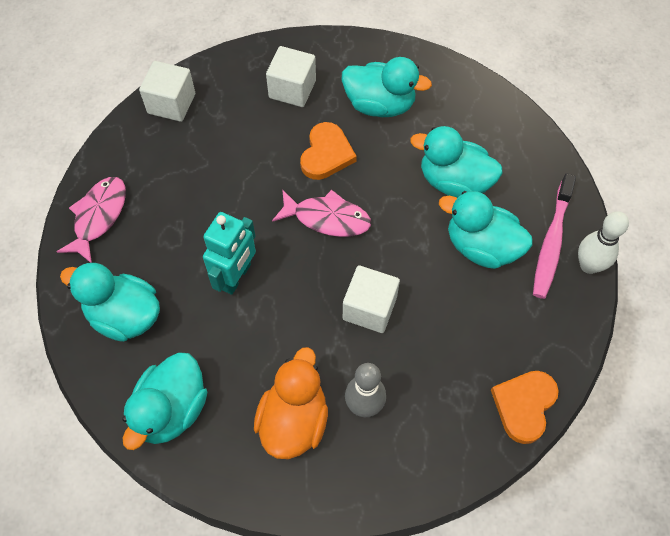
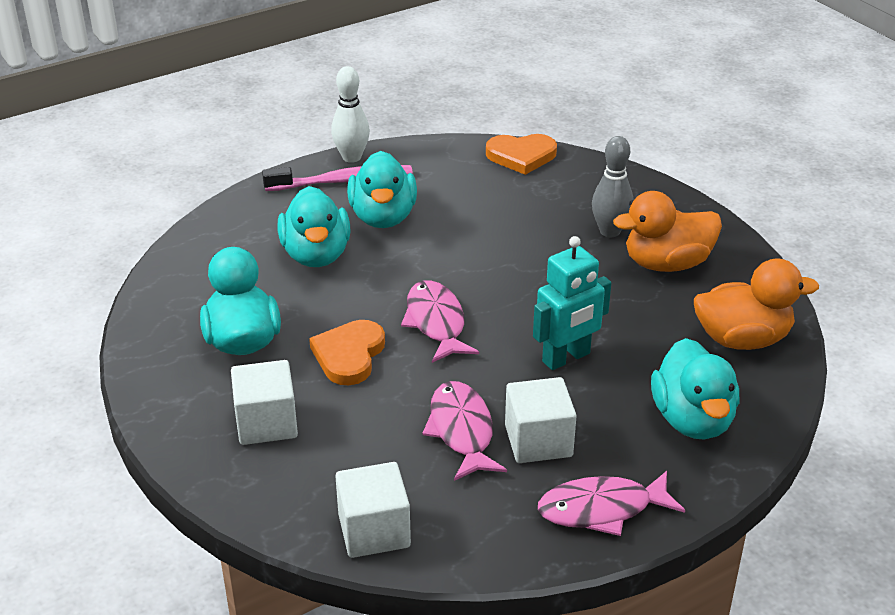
camera: 120 degrees left, 25 degrees down
turquoise duck [122,353,207,450] -> orange duck [694,258,819,350]
turquoise robot [203,212,256,295] -> turquoise robot turned 150 degrees clockwise [533,236,611,370]
orange heart [300,122,357,180] -> orange heart turned 60 degrees counterclockwise [309,320,385,385]
white cube [343,265,400,333] -> white cube moved to [505,377,577,463]
none -> pink fish [422,381,507,481]

